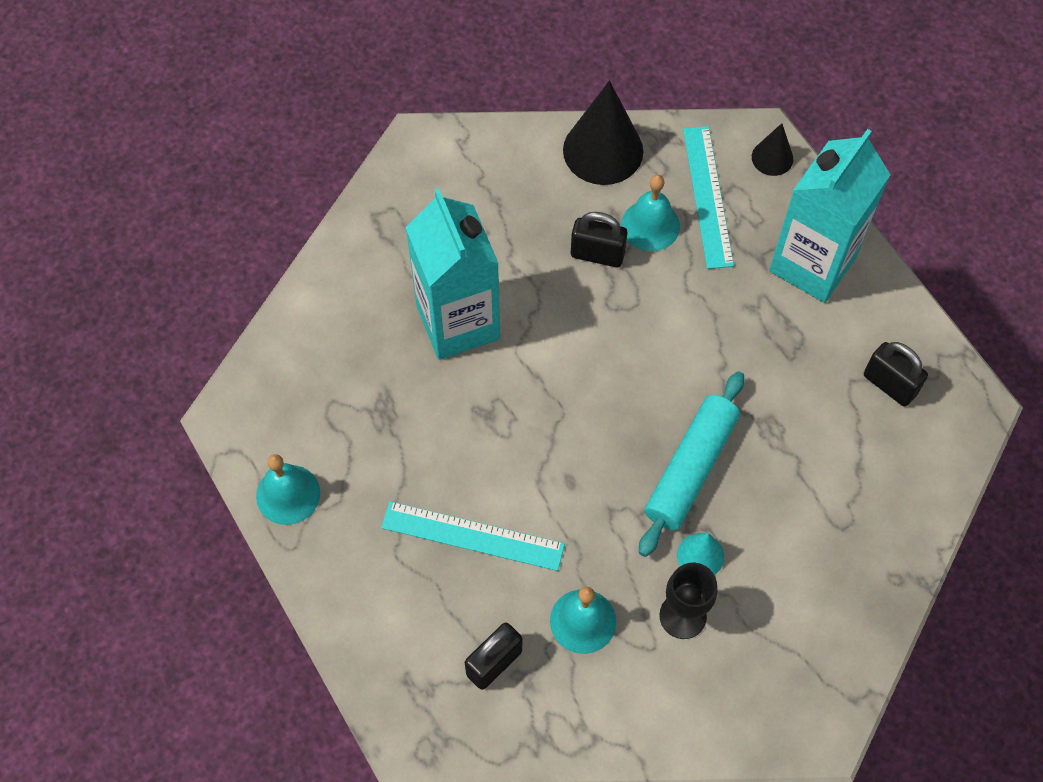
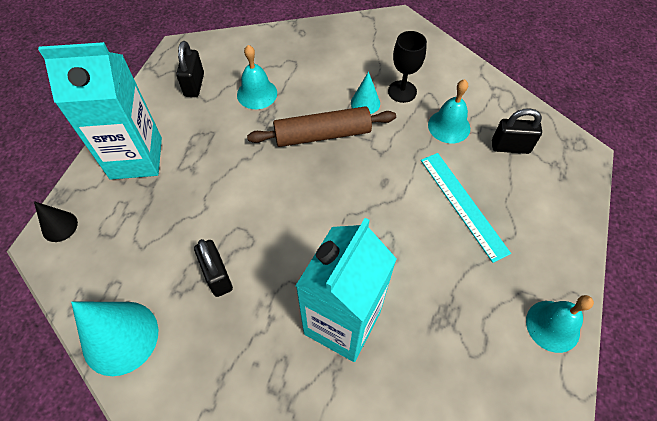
camera: 130 degrees left, 5 degrees down
black cone [563,81,643,185] -> turquoise cone [71,302,159,376]
turquoise bell [621,175,680,251] -> turquoise bell moved to [237,45,277,109]
turquoise rolling pin [639,371,744,557] -> brown rolling pin [247,106,396,147]
turquoise ruler [683,126,734,269] -> none

